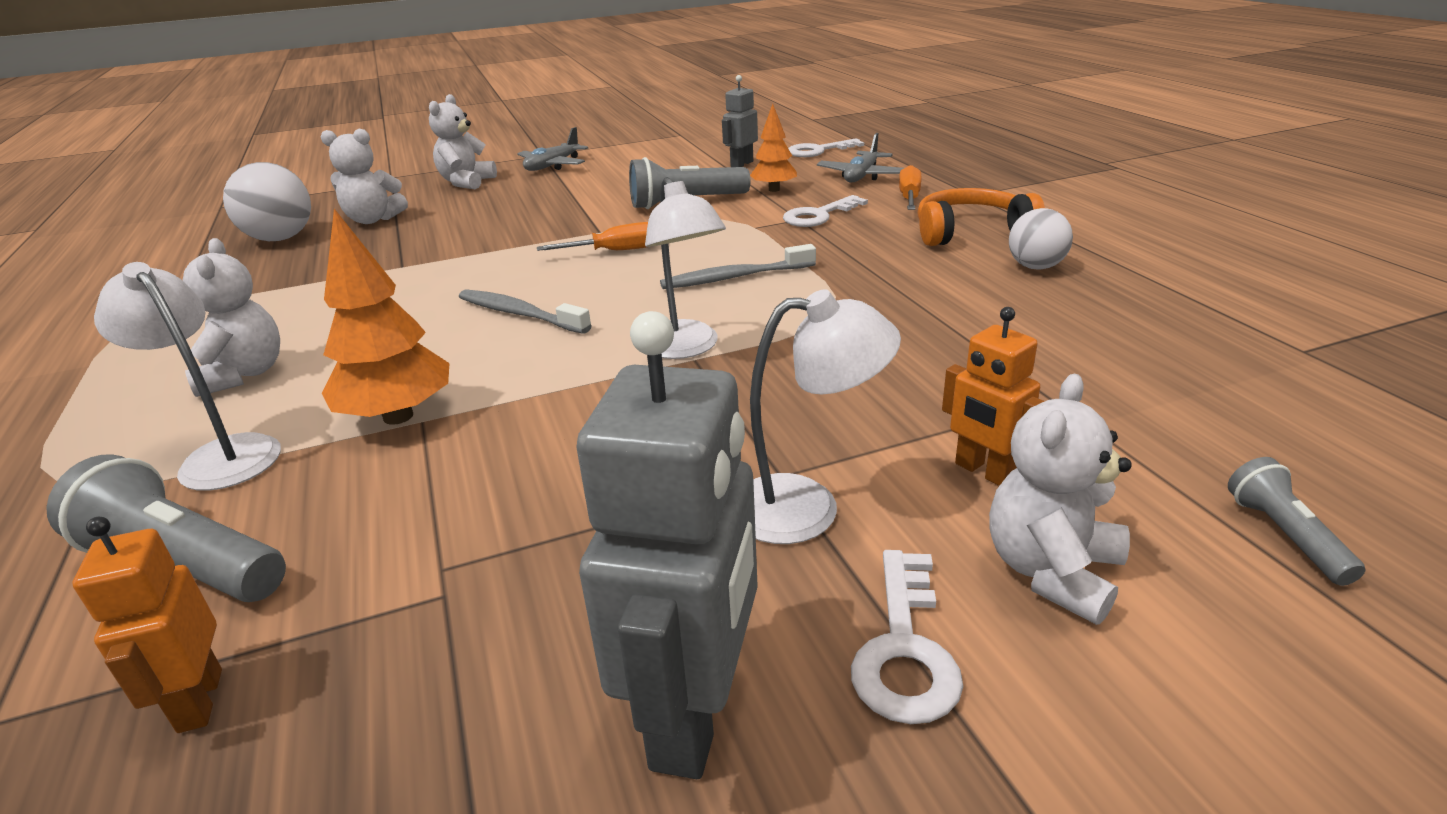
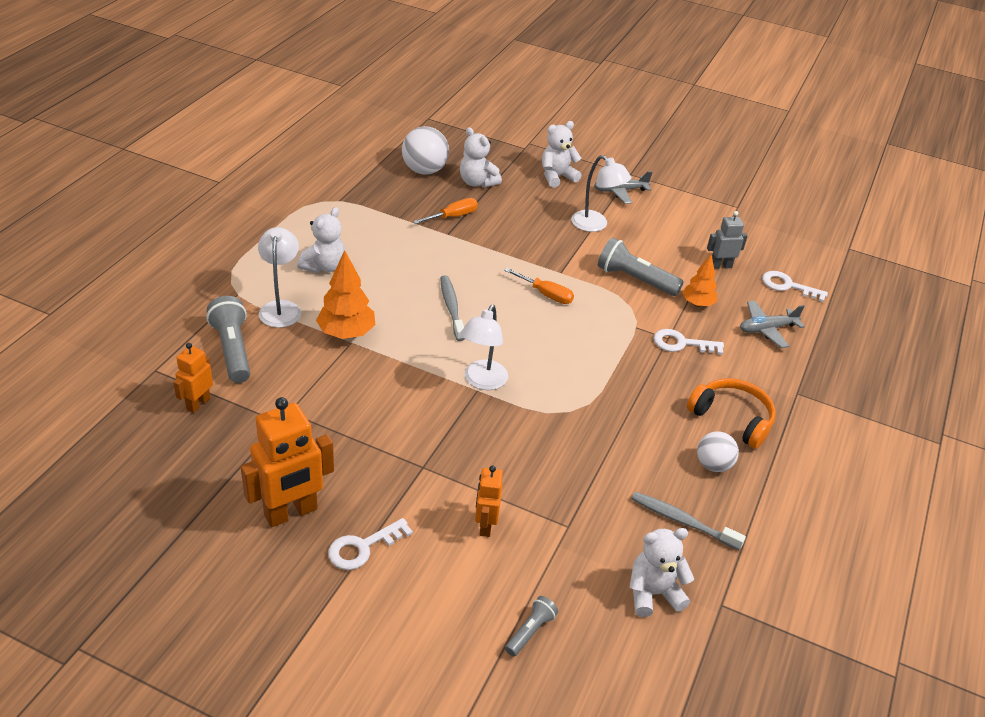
camera: 40 degrees right, 10 degrees up
grey robot [576,311,758,779] -> orange robot [241,397,334,527]
grey toothbrush [660,244,816,289] -> grey toothbrush moved to [632,492,746,550]
white lamp [750,289,901,544] -> white lamp moved to [571,155,631,232]
orange screwdriver [899,165,922,210] -> orange screwdriver moved to [413,198,478,224]
white teddy bear [989,374,1132,625] -> white teddy bear moved to [629,528,694,617]

